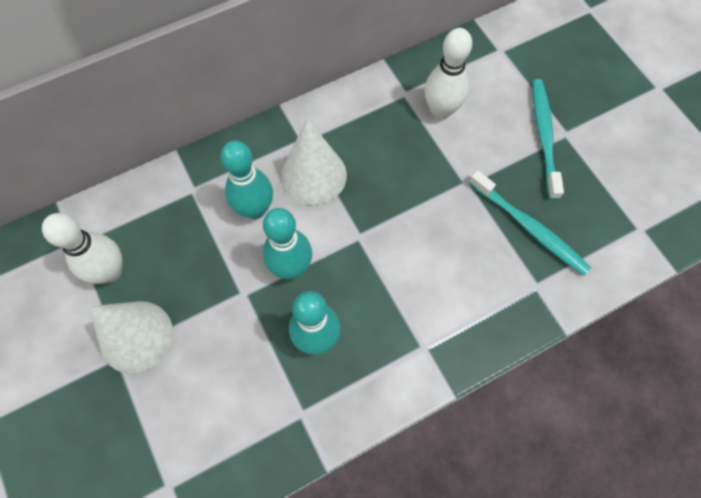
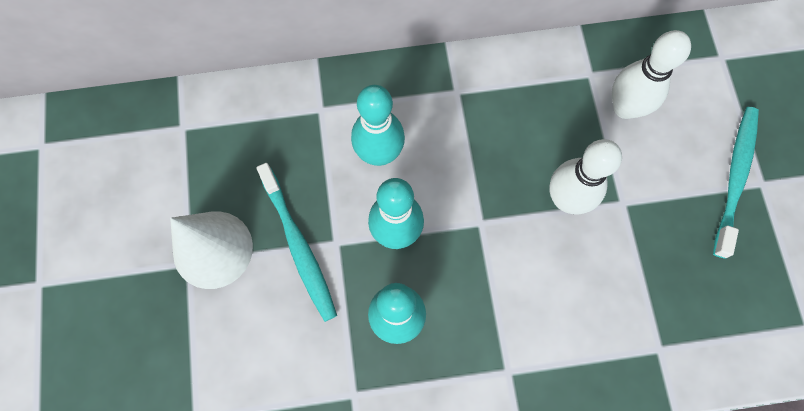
camera: 20 degrees right, 5 degrees up
white bowling pin [42,213,122,284] -> white bowling pin moved to [550,139,622,215]
white cone [281,119,347,205] -> none
turquoise toothbrush [469,170,591,275] -> turquoise toothbrush moved to [256,163,337,322]

